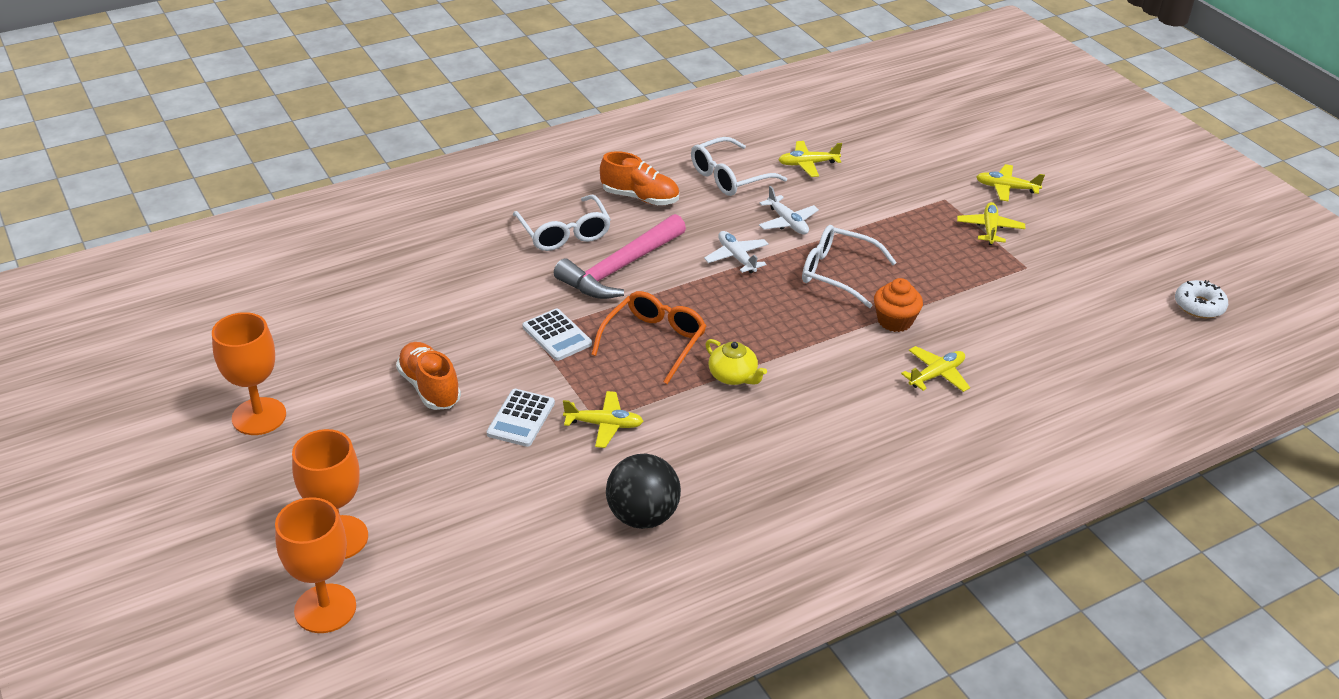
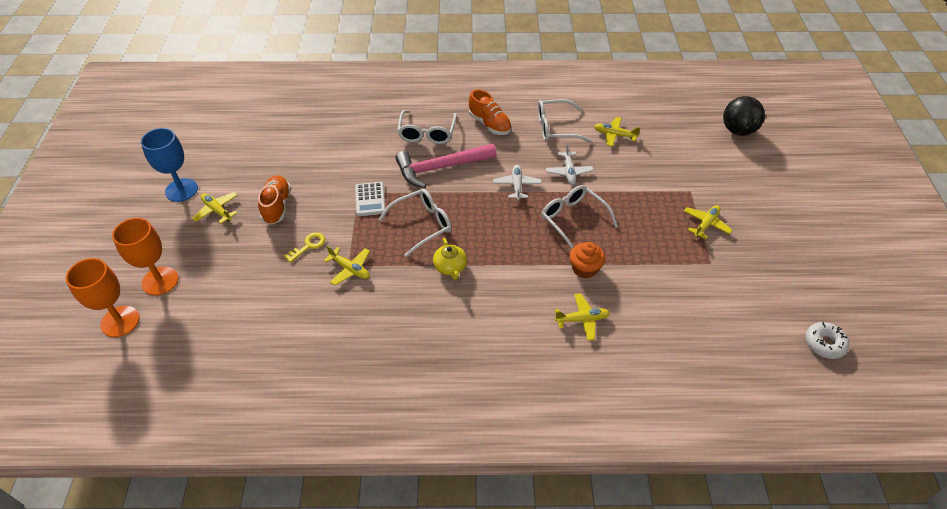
camera: 30 degrees right, 10 degrees up
orange goblet [212,312,286,435] -> blue goblet [141,128,198,202]
white calculator [487,389,555,447] -> yellow key [284,232,325,263]
orange glasses [591,291,706,384] -> white glasses [378,189,452,257]
black ball [606,453,681,529] -> black ball moved to [723,96,765,136]
yellow plane [976,164,1045,201] -> yellow plane moved to [192,192,238,224]

